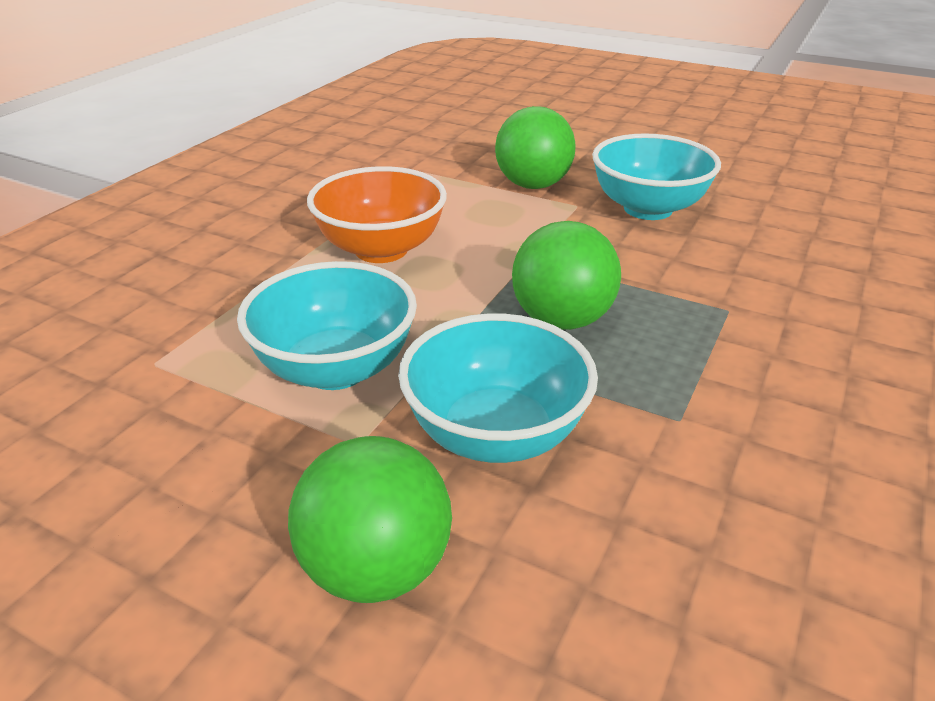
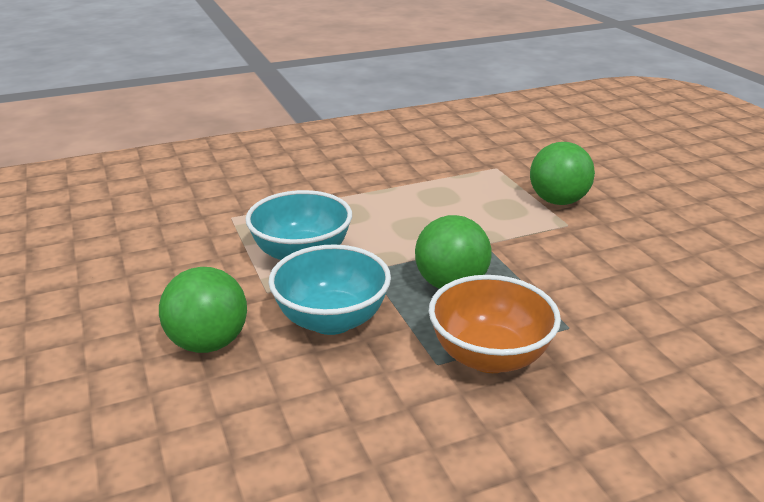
camera: 40 degrees right, 5 degrees down
orange bowl [307,166,447,263] -> orange bowl moved to [429,275,561,373]
turquoise bowl [592,133,721,220] -> none

